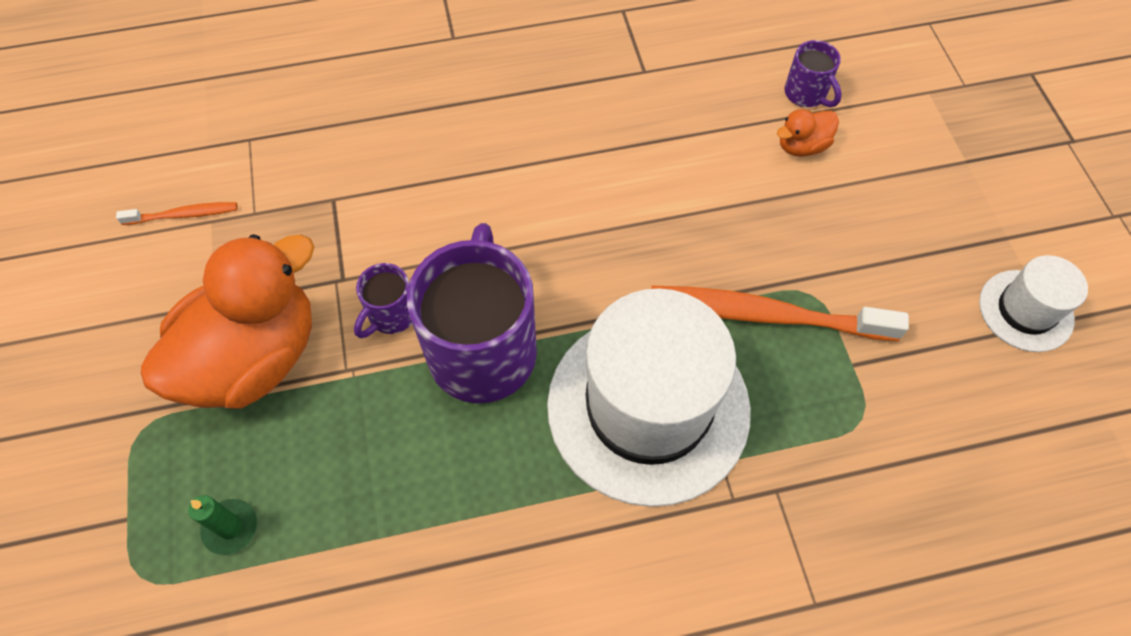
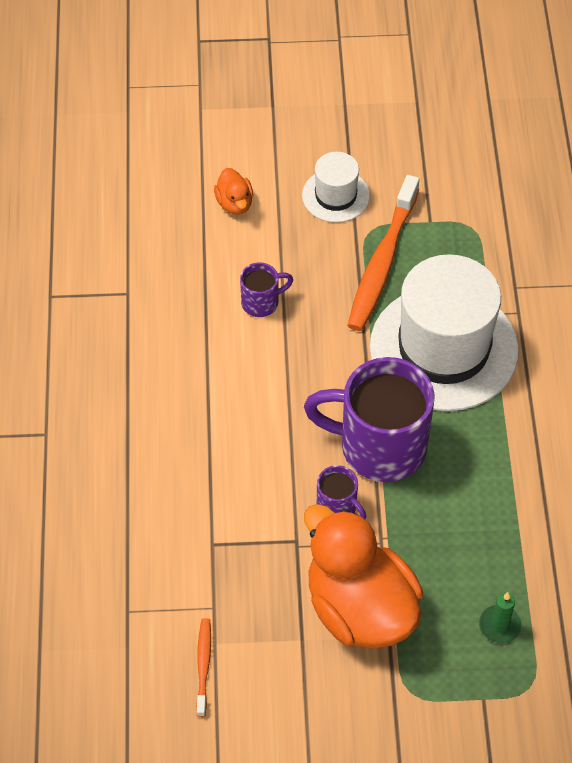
camera: 80 degrees left, 5 degrees down
purple mug [784,40,842,107] -> purple mug moved to [240,262,293,317]
white hat [979,255,1088,352] -> white hat moved to [302,152,370,223]

